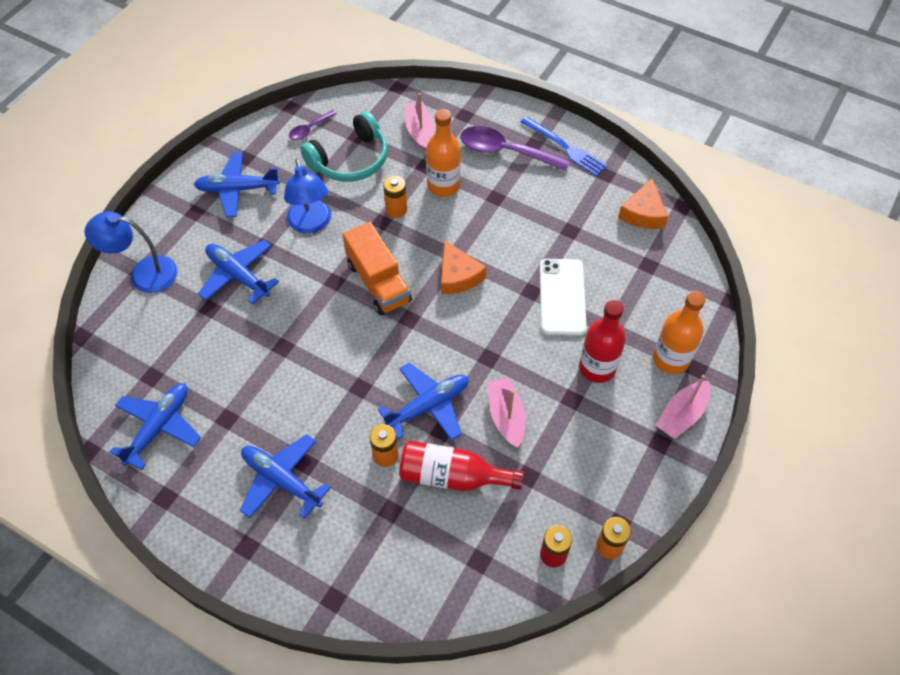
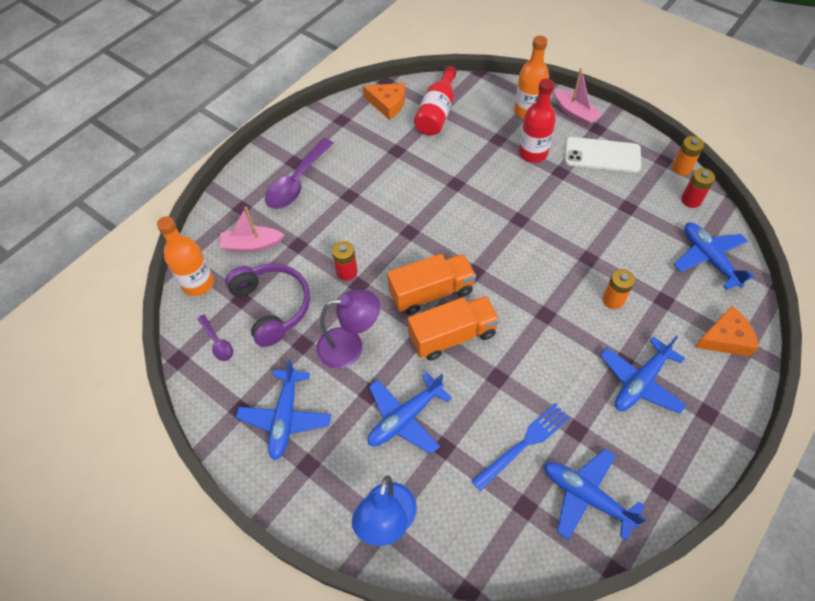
camera: 80 degrees left, 0 degrees up
blue lamp [284,158,331,234] -> purple lamp [316,289,380,369]
turquoise headphones [300,111,388,182] -> purple headphones [225,263,310,347]
blue plane [378,363,469,441] -> blue plane moved to [674,223,754,290]
orange battery [383,176,407,218] -> red battery [332,241,358,281]
red bottle [399,440,524,491] -> red bottle moved to [414,66,457,135]
orange bottle [426,109,461,197] -> orange bottle moved to [157,216,214,296]
orange cheese [441,240,487,294] -> orange cheese moved to [694,306,759,357]
pink boat [488,378,526,448] -> none
blue fork [521,116,607,176] -> blue fork moved to [471,403,570,491]
white phone [540,259,587,336] -> white phone moved to [564,137,641,173]
none -> orange truck [408,296,500,360]

